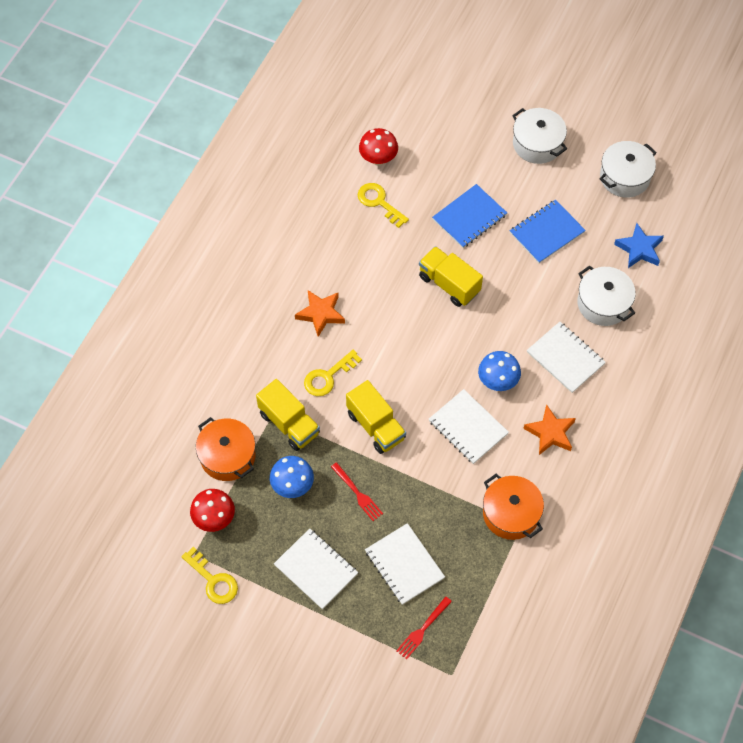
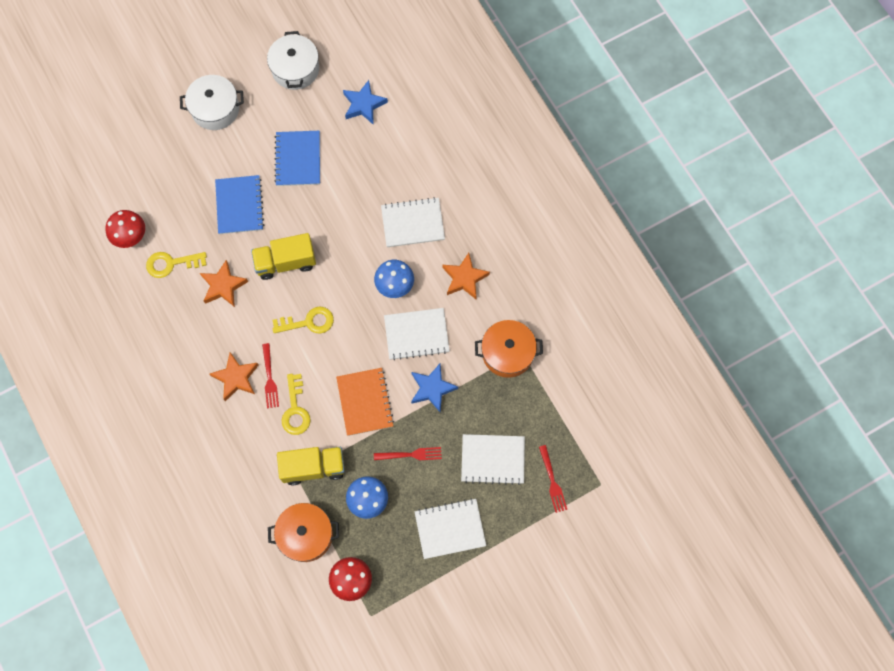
camera: 55 degrees left, 10 degrees up
yellow key [181,547,238,604] -> yellow key moved to [272,307,334,334]
yellow truck [346,380,406,454] -> orange notebook [336,368,394,436]
white pot [577,266,636,326] -> none
none -> orange star [200,260,248,307]
none -> red fork [262,343,279,408]
none -> blue star [411,364,458,412]

